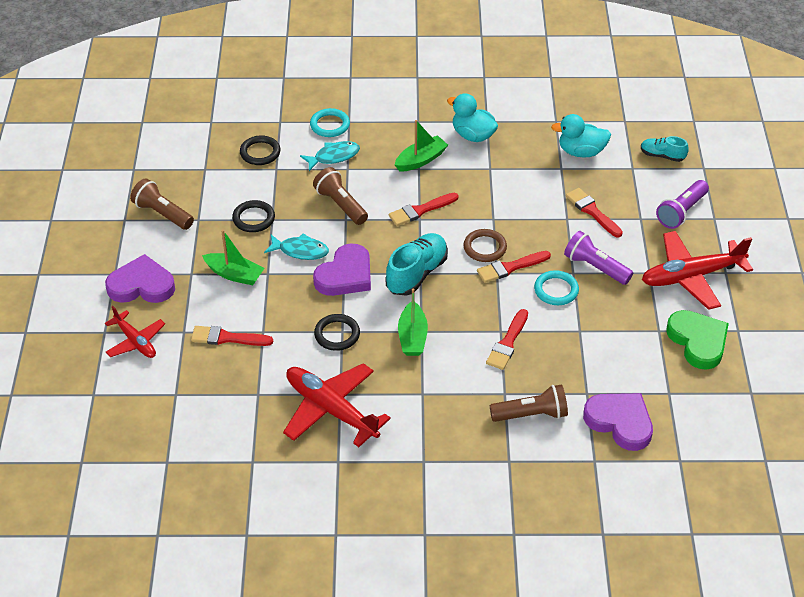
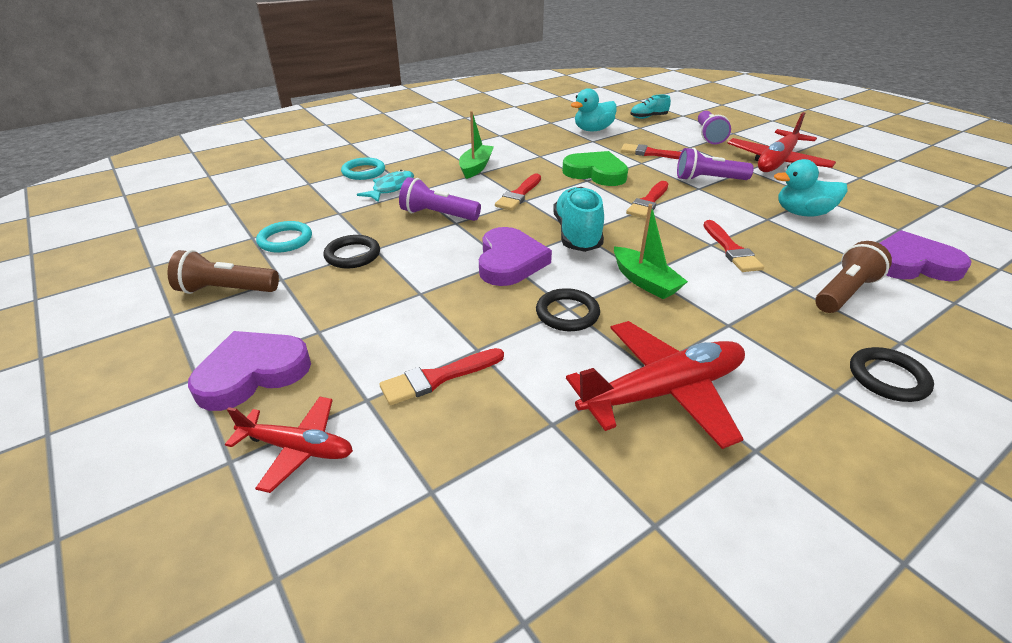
camera: 35 degrees left, 10 degrees down
green boat [202,230,265,285] -> none
black ring [240,135,281,165] -> black ring moved to [850,347,934,402]
turquoise fish [264,233,329,260] -> none
red plane [283,363,391,447] -> red plane turned 150 degrees clockwise [566,321,745,449]
brown flashlight [313,167,368,225] -> purple flashlight [399,177,481,221]
turquoise duck [447,93,498,142] -> turquoise duck moved to [774,159,847,217]
brown ring [463,229,507,262] -> none
turquoise ring [534,270,579,305] -> turquoise ring moved to [256,221,312,252]
green heart [666,310,729,370] -> green heart moved to [562,151,628,186]

